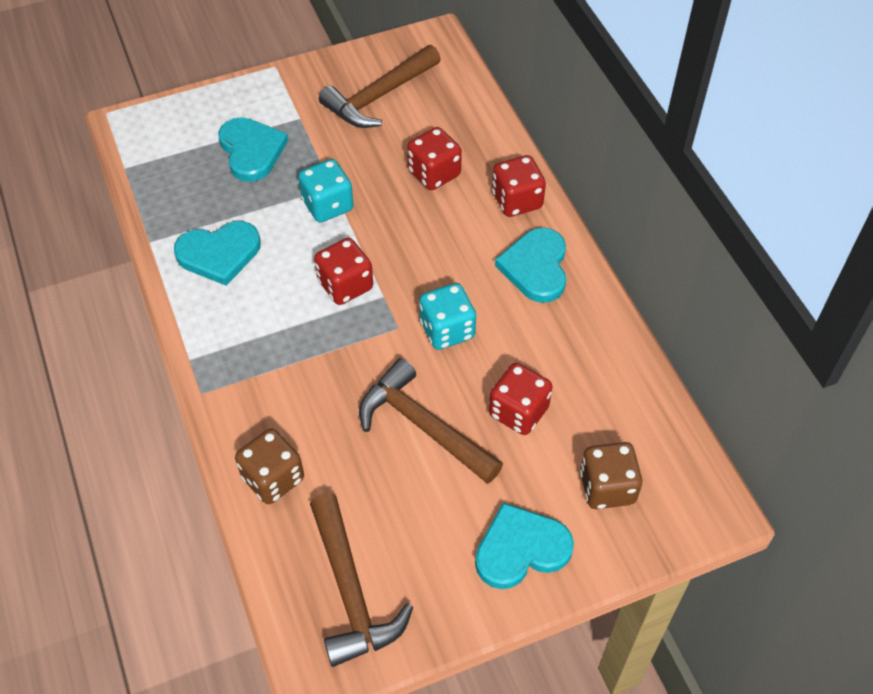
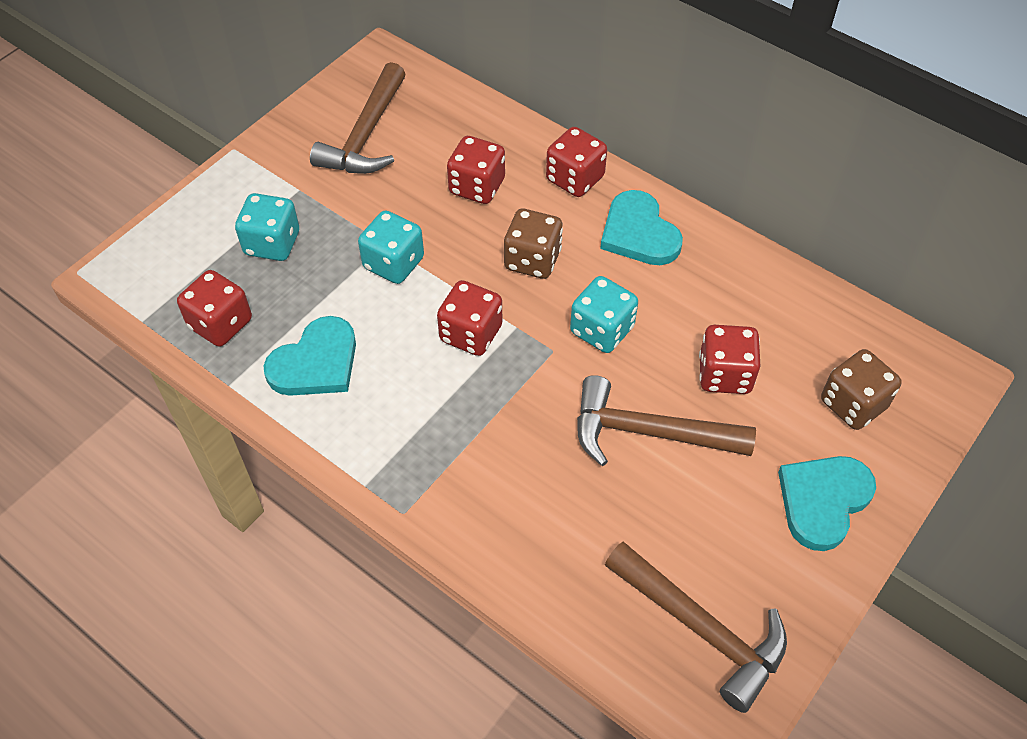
camera: 30 degrees left, 0 degrees up
turquoise heart [218,117,288,182] -> turquoise dice [235,193,299,261]
brown dice [235,429,304,504] -> brown dice moved to [504,208,563,279]
none -> red dice [177,270,252,347]

